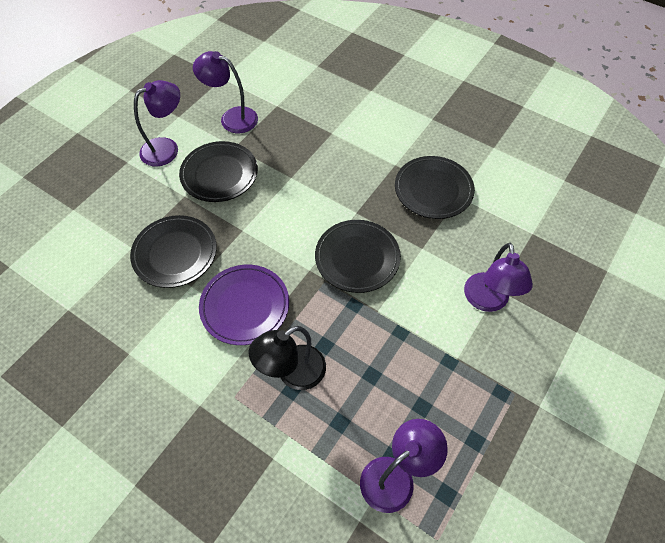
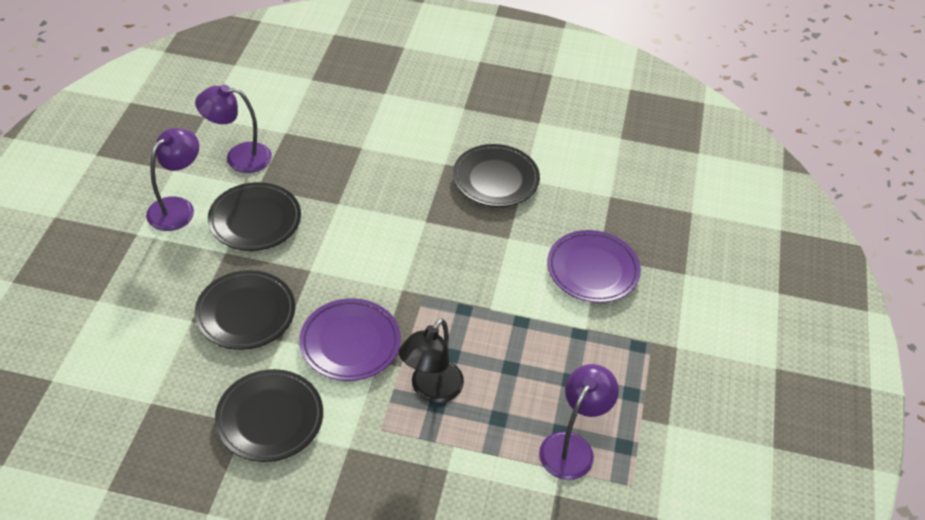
camera: 25 degrees left, 10 degrees down
black plate [315,220,401,293] -> black plate moved to [215,369,323,462]
purple lamp [464,243,533,312] -> purple plate [547,230,641,303]

